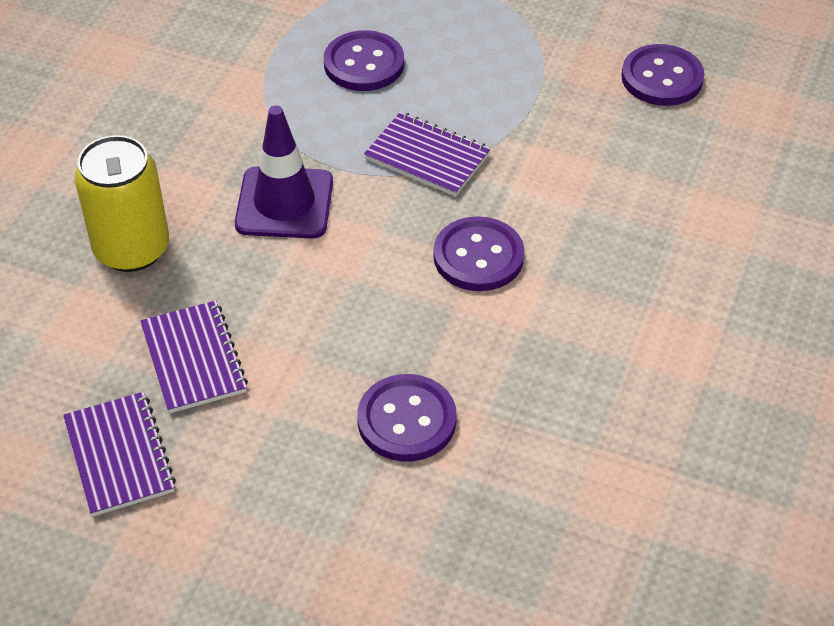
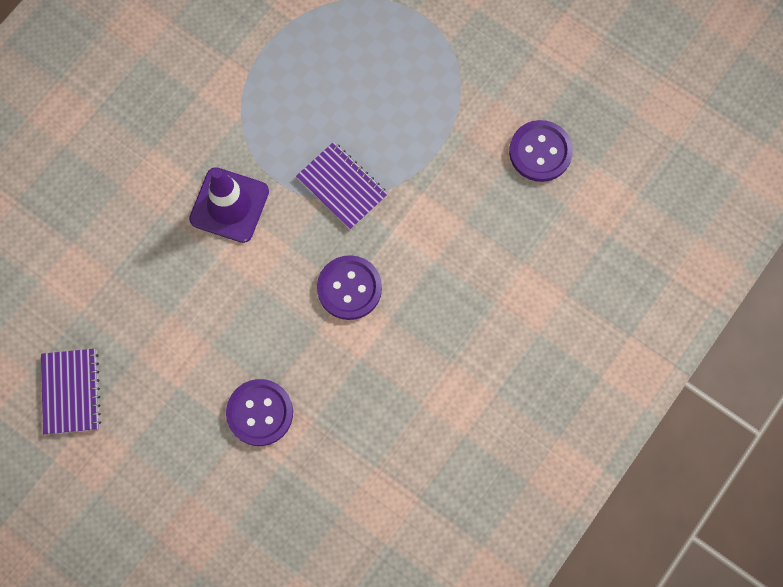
camera: 15 degrees right, 25 degrees up
yellow can [74,135,169,272] -> none
purple notebook [140,300,248,413] -> none
purple button [324,30,404,91] -> none

